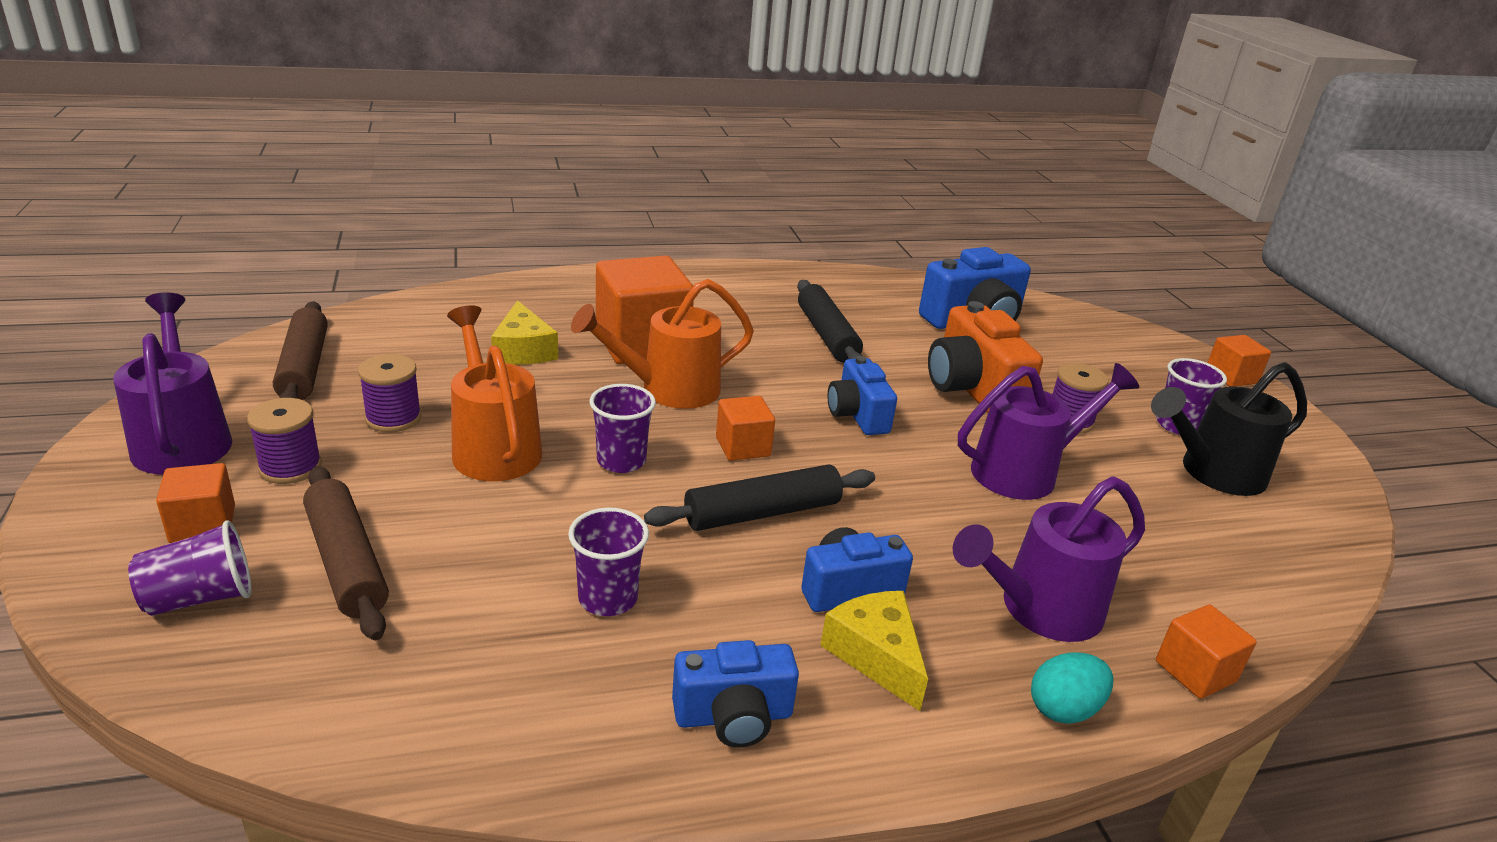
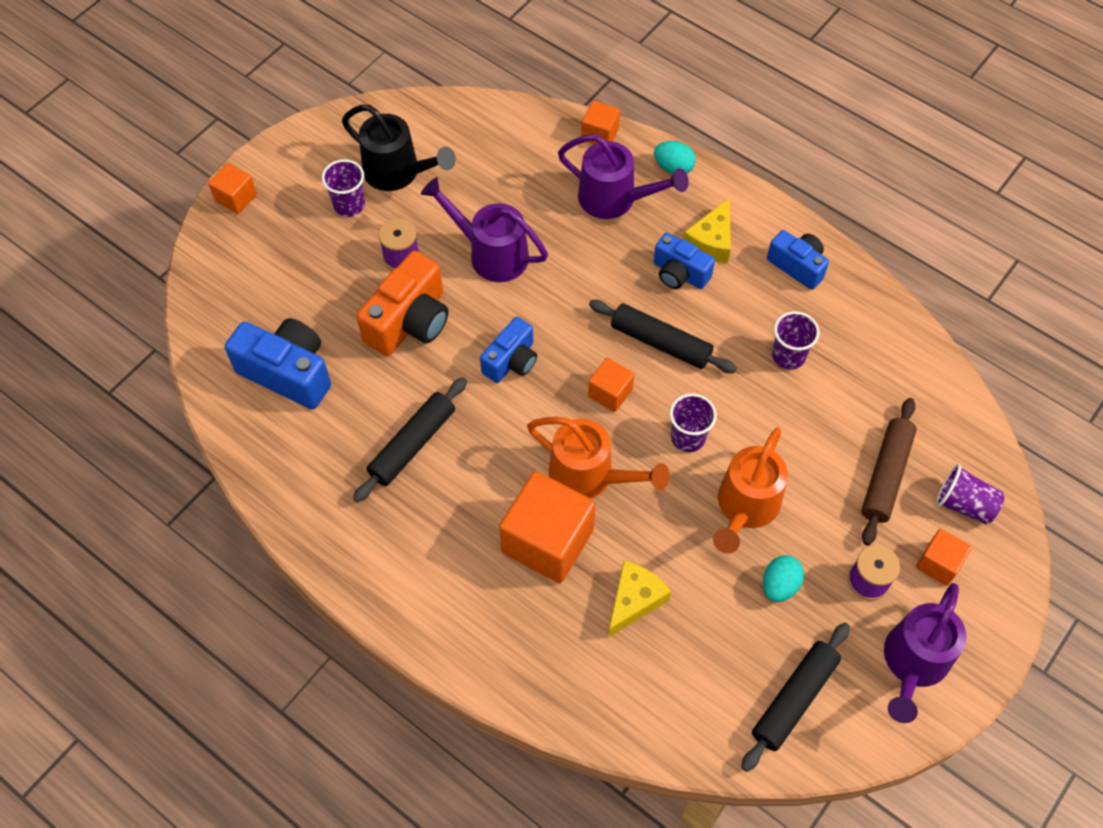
camera: 125 degrees left, 30 degrees up
brown rolling pin [273,301,328,400] -> black rolling pin [741,623,850,772]
purple spool [358,354,422,432] -> turquoise egg [763,555,804,602]

